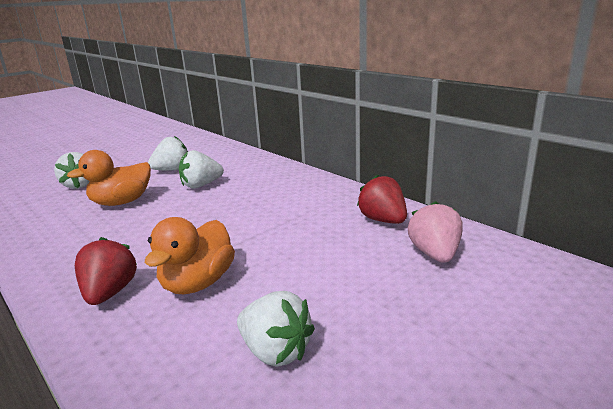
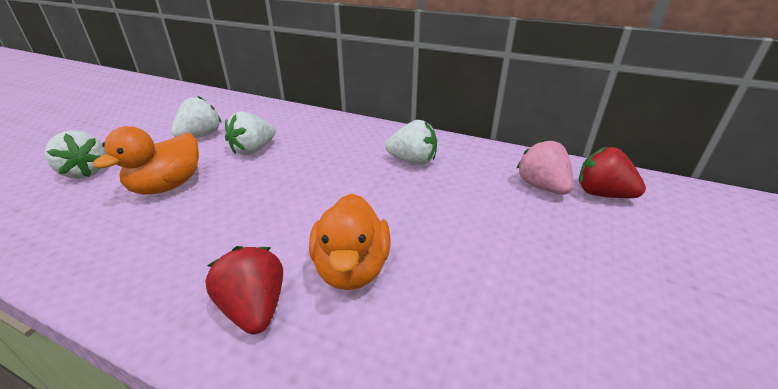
camera: 25 degrees left, 10 degrees up
white strawberry [237,291,315,367] -> white strawberry moved to [385,120,437,165]
red strawberry [357,175,407,224] -> red strawberry moved to [579,147,646,198]

